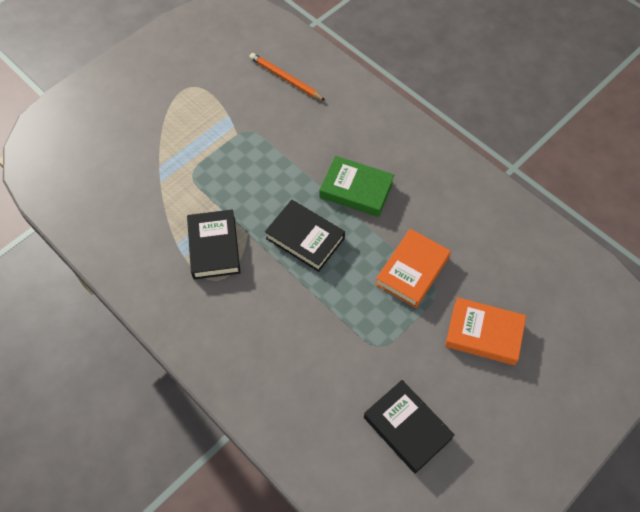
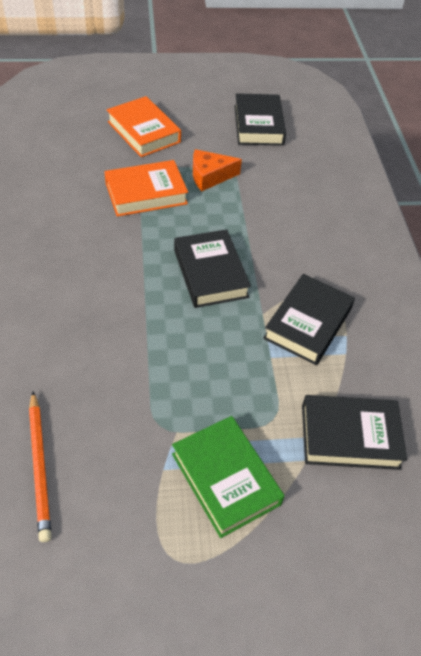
camera: 145 degrees left, 10 degrees down
green book [319,156,394,217] -> green book moved to [172,416,284,538]
none -> orange cheese [193,149,242,191]
none -> black book [302,395,407,470]

